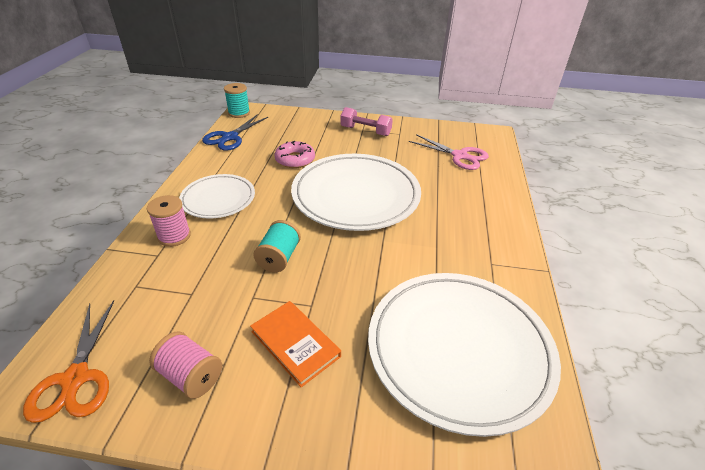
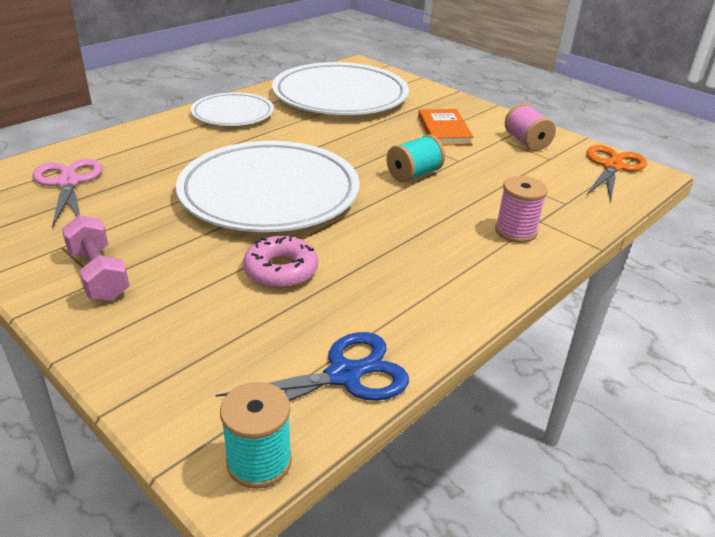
camera: 145 degrees left, 5 degrees down
white plate [179,174,255,218] -> white plate moved to [191,92,274,126]

